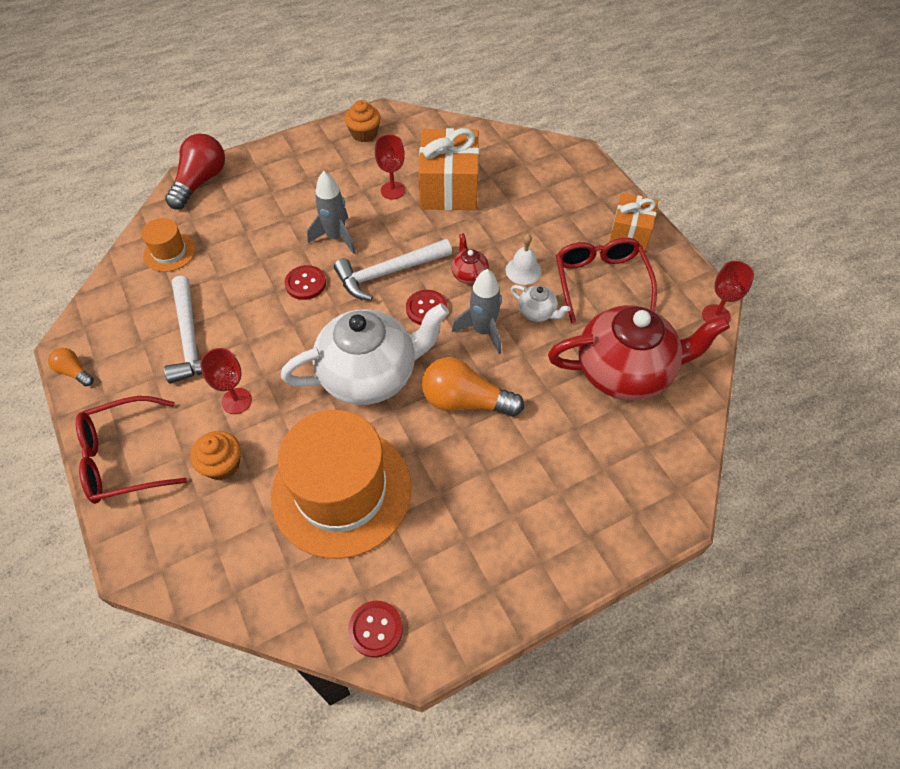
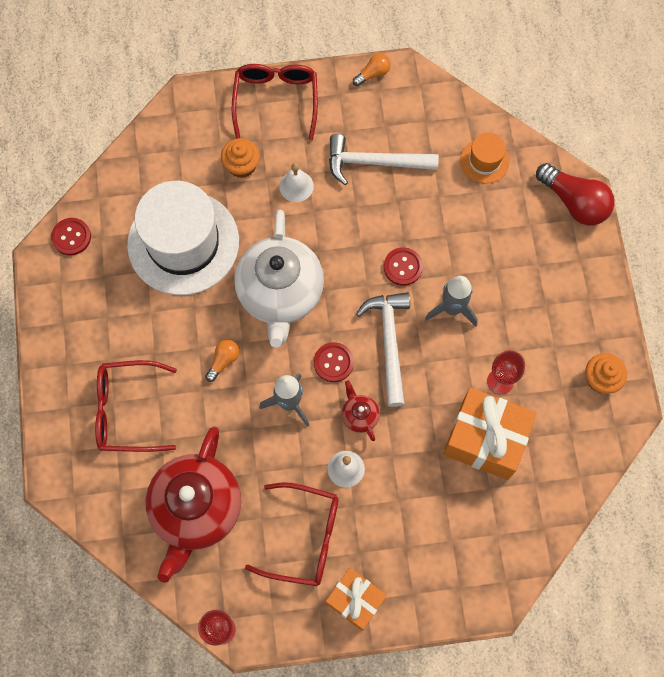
camera: 110 degrees right, 15 degrees up
red goblet [200,348,252,414] -> white bell [279,163,314,202]
orange hat [271,410,412,559] -> white hat [127,181,239,295]
orange light bulb [422,357,524,417] -> orange light bulb [205,340,239,382], size x0.51
red teapot [451,233,489,284] -> red teapot turned 120 degrees counterclockwise [342,381,380,441]
white teapot [511,285,571,322] -> none
none -> red glasses [95,360,177,452]

